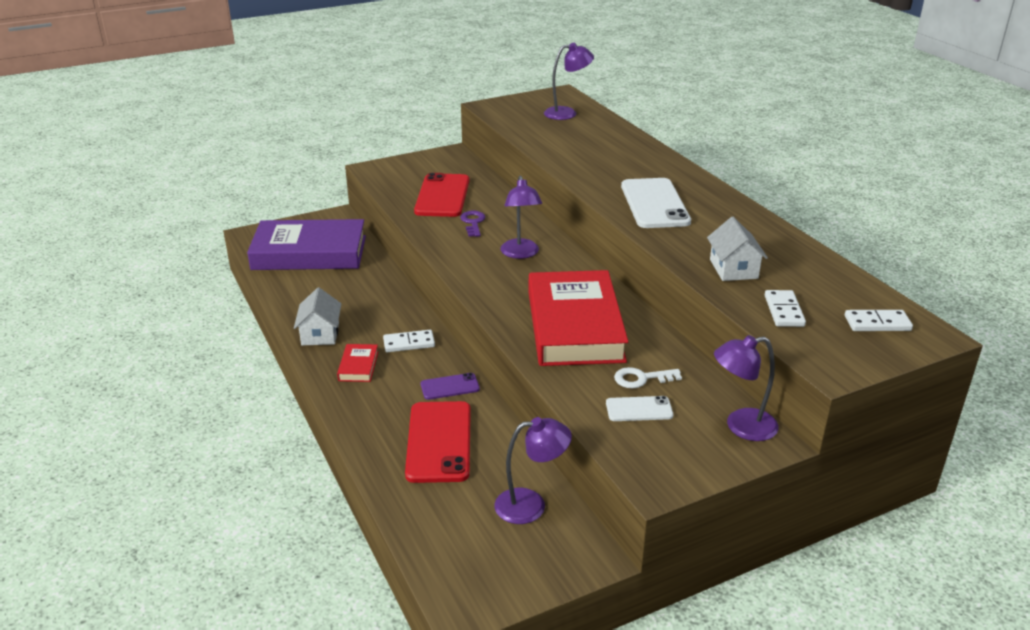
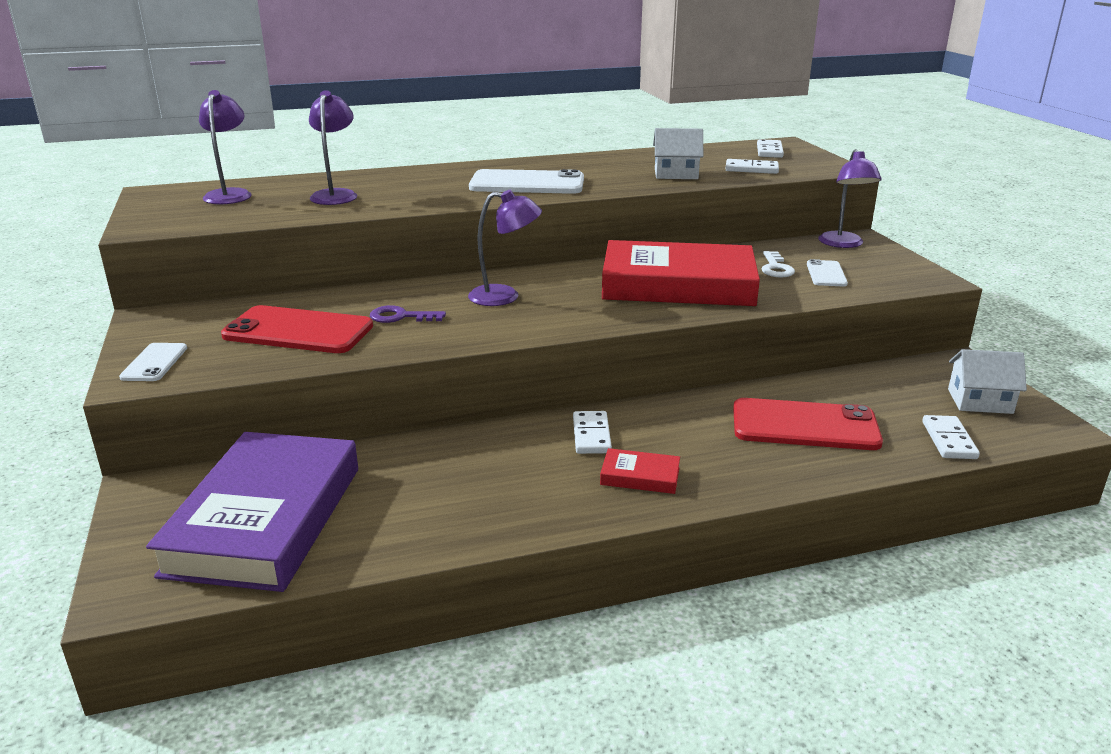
camera: 80 degrees left, 5 degrees down
white house [294,287,341,345] -> white house moved to [948,349,1027,414]
purple phone [420,373,480,400] -> none
purple lamp [494,417,572,524] -> purple lamp moved to [309,90,357,205]
none -> white phone [119,343,187,381]
none -> white domino [922,415,980,459]

